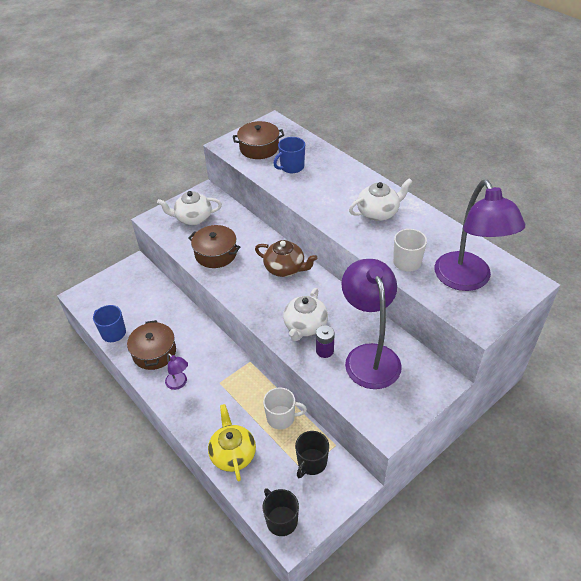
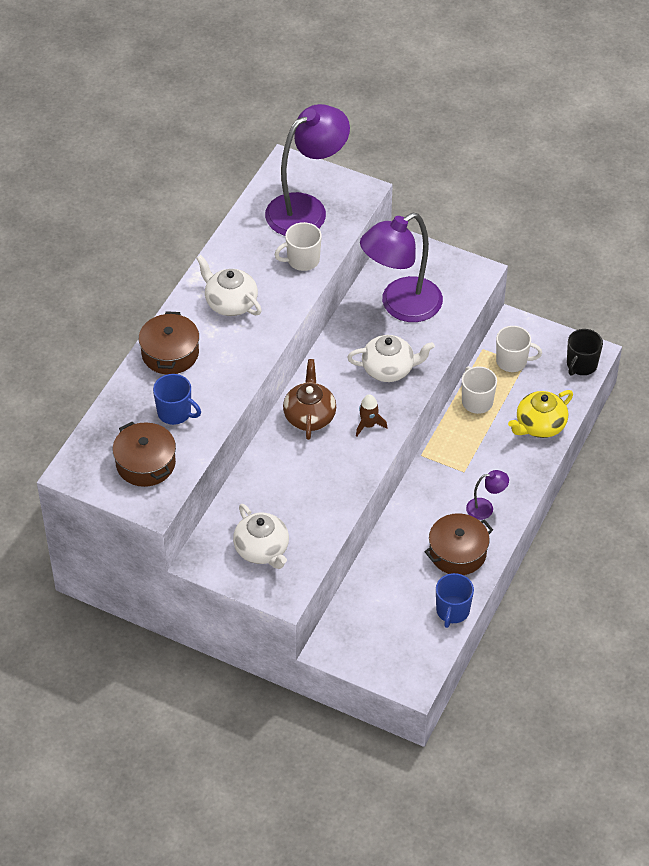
camera: 115 degrees left, 5 degrees up
purple lamp [165,353,188,390] -> purple lamp turned 60 degrees clockwise [466,470,509,520]
brown pot [188,225,240,268] -> brown pot moved to [139,311,199,374]
black mug [295,431,329,478] -> white mug [496,326,542,372]
purple battery [316,325,335,358] -> none
none -> brown rocket [356,394,387,437]

